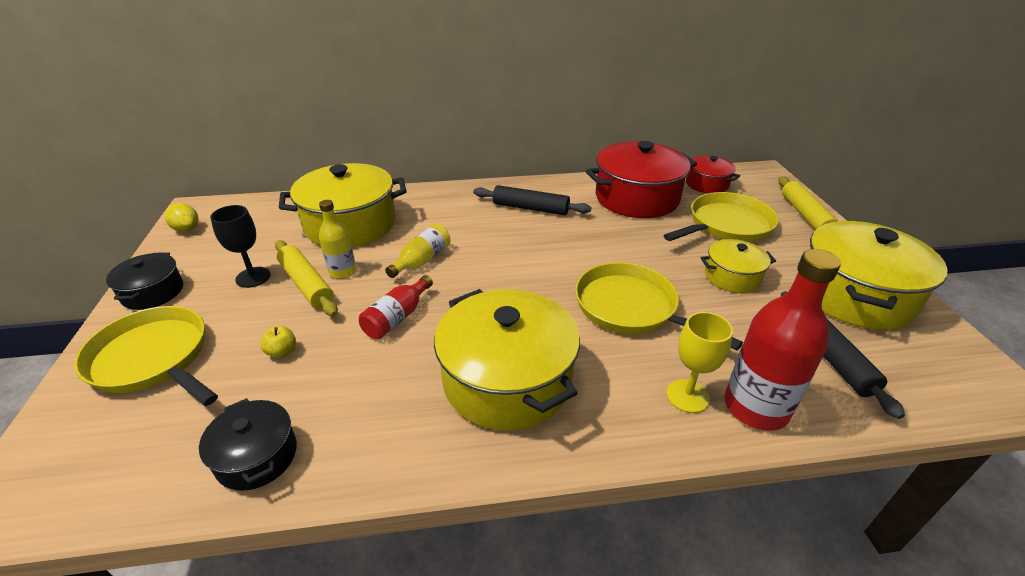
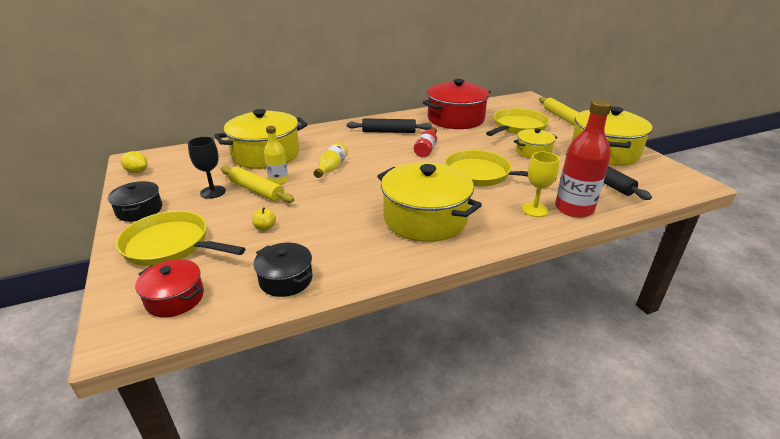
camera: 15 degrees left, 5 degrees down
red bottle [359,275,433,339] -> red bottle moved to [414,127,437,157]
red pot [686,156,740,193] -> red pot moved to [135,259,204,317]

